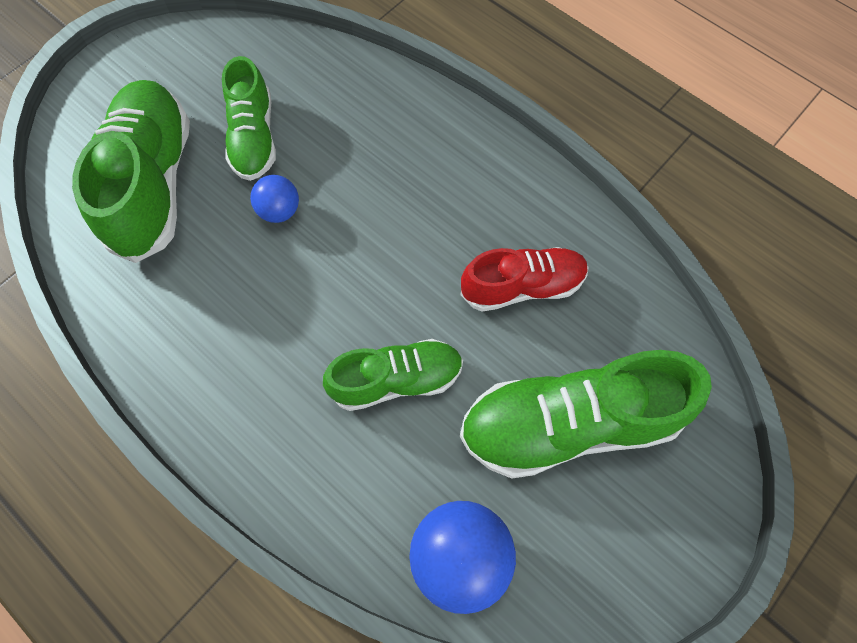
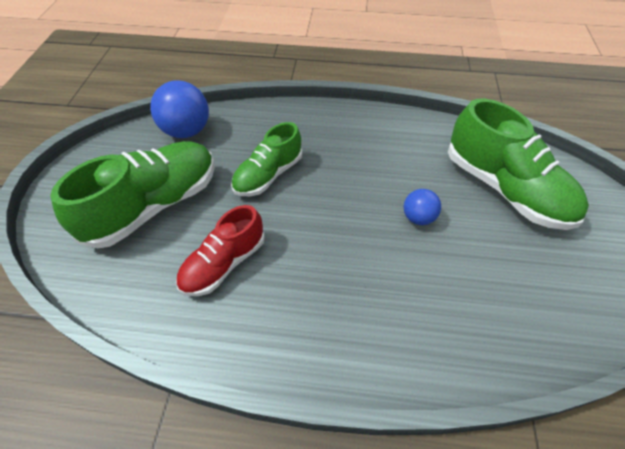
camera: 145 degrees right, 15 degrees down
green shoe [222,56,276,181] -> none

